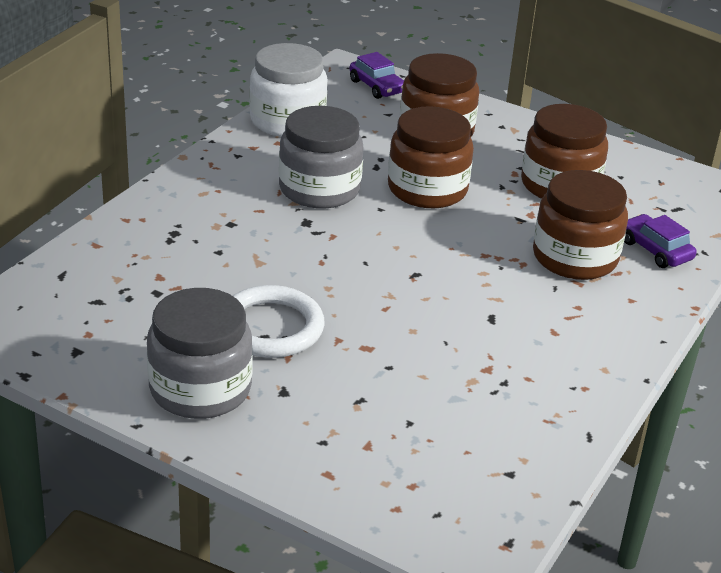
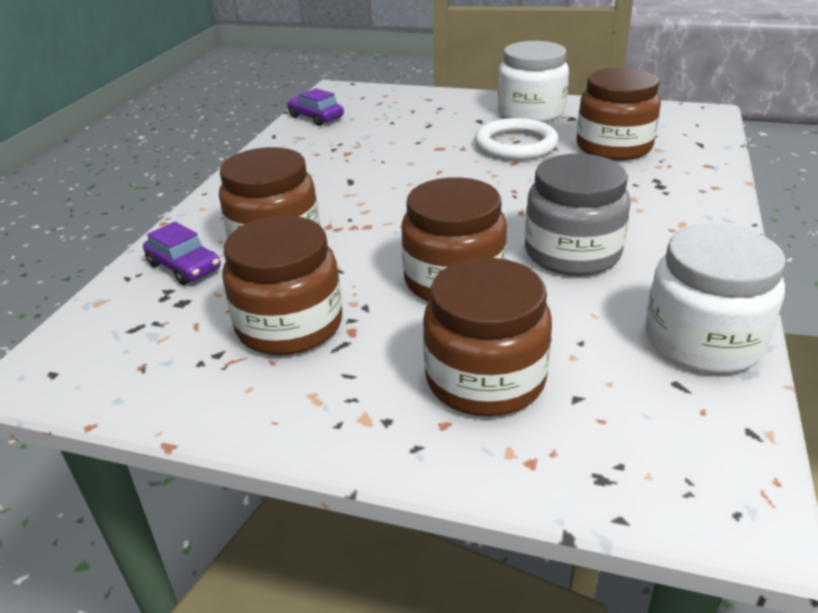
camera: 170 degrees right, 0 degrees up
grey jar [147,288,253,419] -> white jar [498,41,569,123]
purple car [350,52,404,99] -> purple car moved to [287,88,344,126]
none -> brown jar [577,68,661,161]

